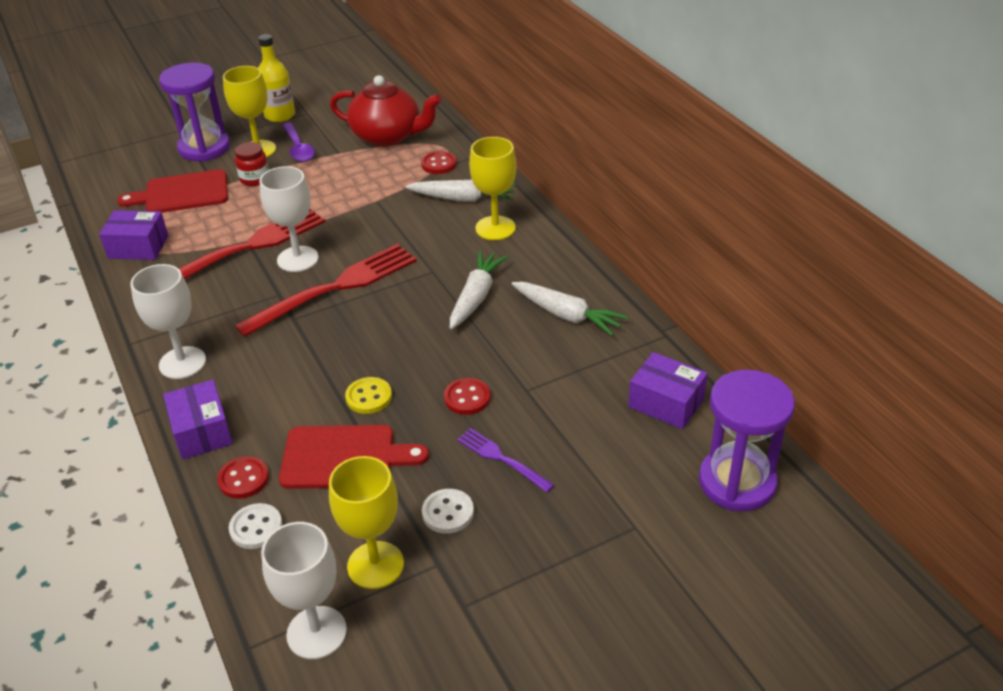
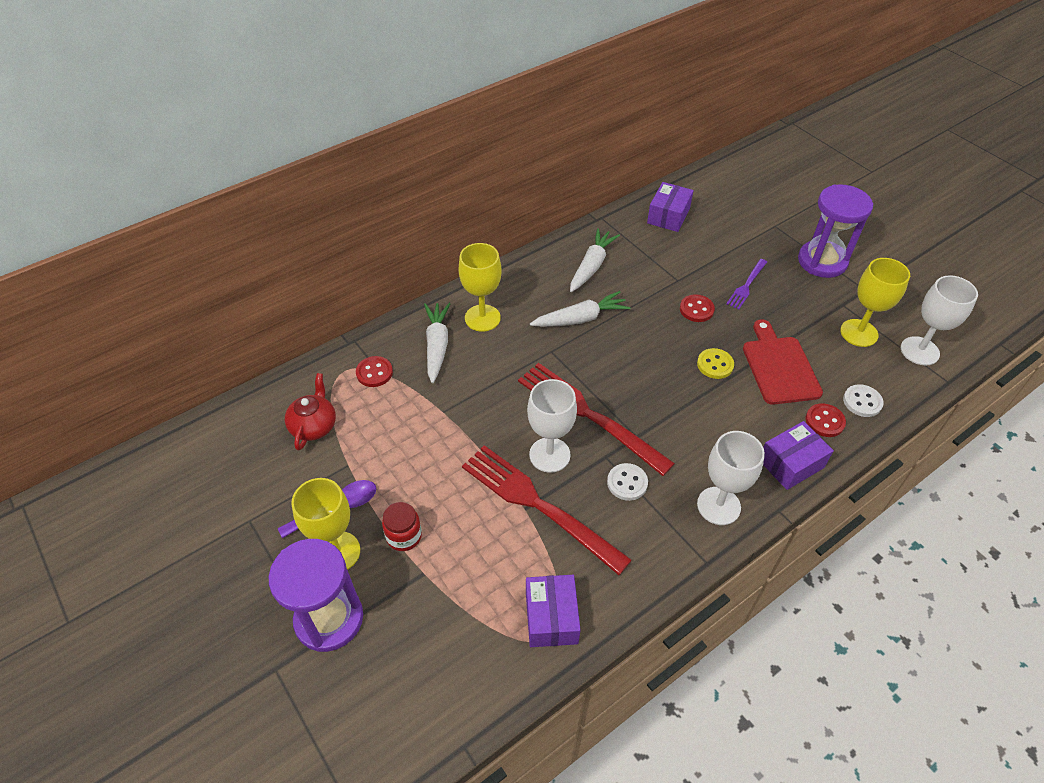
camera: 100 degrees left, 10 degrees up
red cutting board [117,169,228,213] -> none
yellow bottle [258,34,295,122] -> none
red teapot [330,75,442,146] -> red teapot [285,373,336,451], size x0.61
white button [422,489,474,534] -> white button moved to [607,463,648,501]
white carrot [450,251,508,329] -> white carrot turned 150 degrees clockwise [530,291,630,327]
purple hourglass [699,370,795,511] -> purple hourglass moved to [798,184,873,278]

